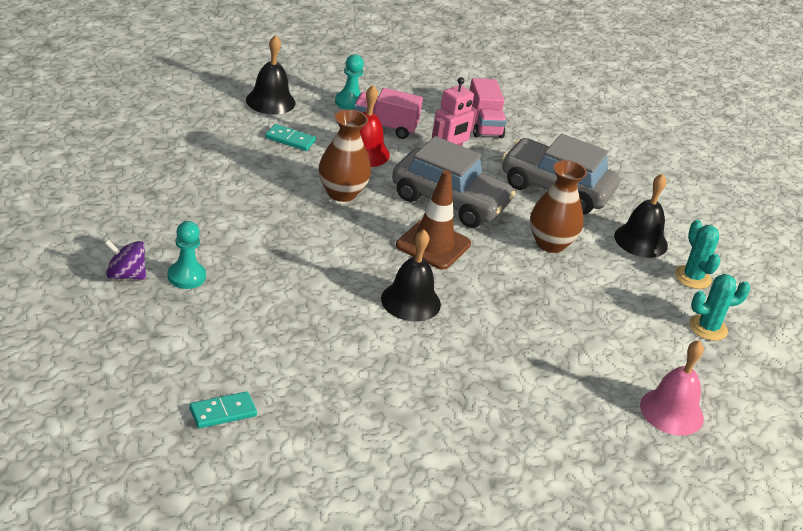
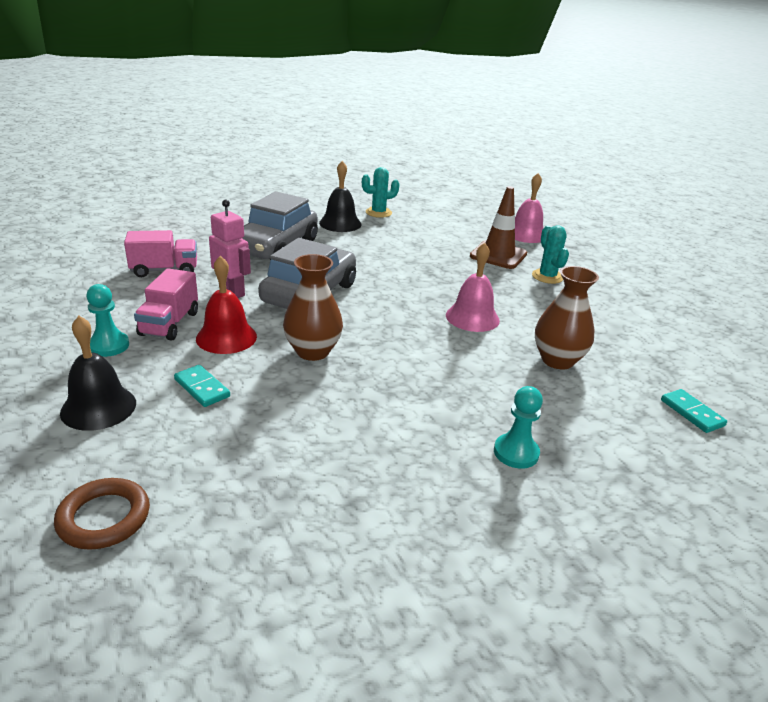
camera: 90 degrees left, 5 degrees down
purple spinning top [104,240,146,280] -> none
turquoise domino [265,124,316,151] -> turquoise domino turned 60 degrees counterclockwise [174,365,230,407]
black bell [381,229,441,322] -> pink bell [446,243,500,332]
brown traffic cone [396,170,471,270] -> brown traffic cone moved to [470,186,527,269]
brown vase [530,160,587,253] -> brown vase moved to [535,266,599,369]
turquoise cactus [689,274,750,341] -> turquoise cactus moved to [532,225,569,284]
none -> brown ring [54,478,150,550]

